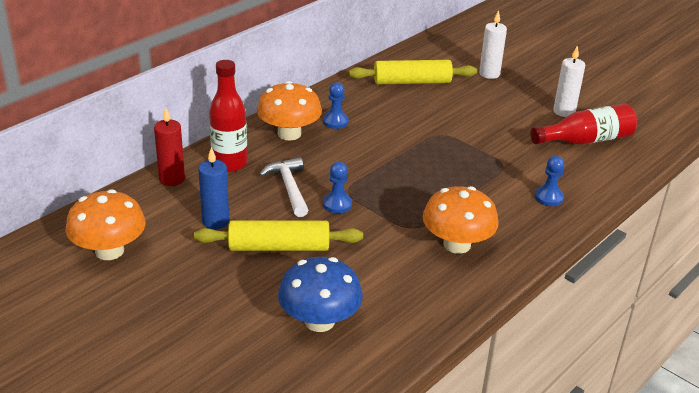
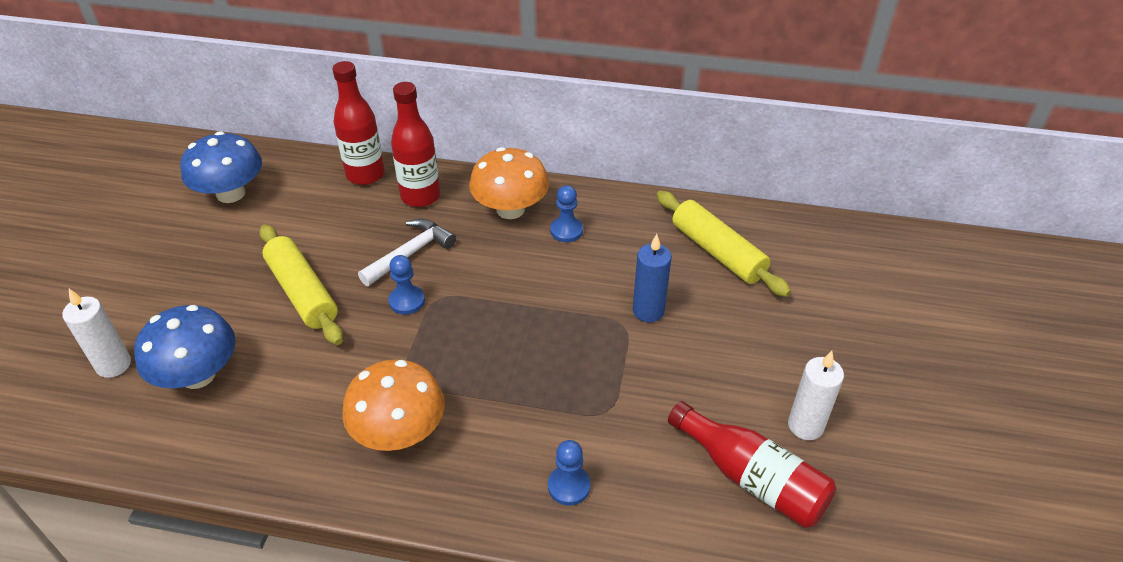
camera: 60 degrees right, 10 degrees up
orange mushroom [65,189,146,260] -> blue mushroom [181,131,262,203]
red candle [154,107,185,186] -> red bottle [333,61,385,185]
blue candle [198,147,229,229] -> blue candle moved to [633,234,672,322]
white candle [479,10,507,79] -> white candle moved to [62,289,131,378]

